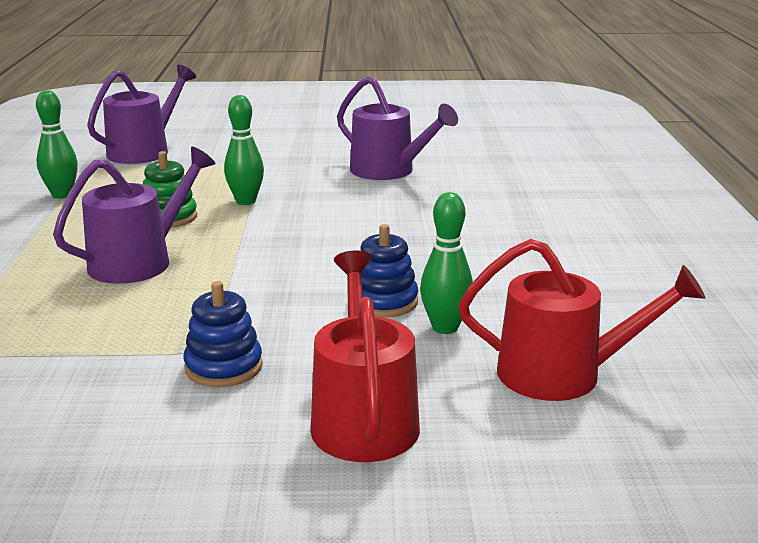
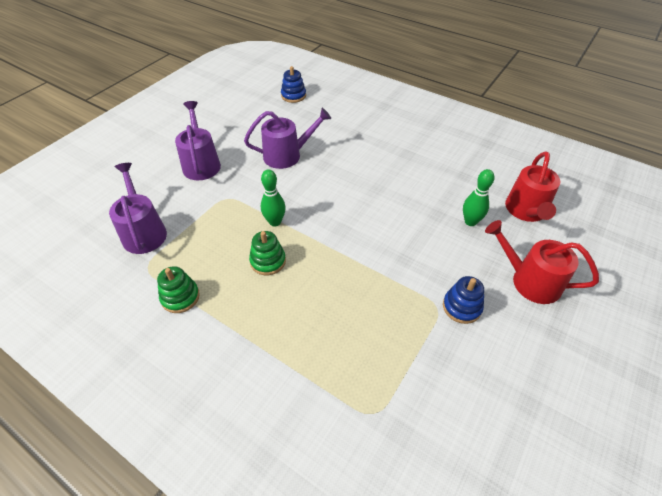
camera: 55 degrees left, 25 degrees up
green bowling pin [36,90,78,199] -> green stacking toy [157,266,200,313]
purple watering can [53,147,215,284] -> purple watering can moved to [175,101,221,180]
blue stacking toy [360,224,418,318] -> blue stacking toy moved to [281,66,306,103]
red watering can [459,239,705,401] -> red watering can turned 150 degrees clockwise [505,151,560,222]

